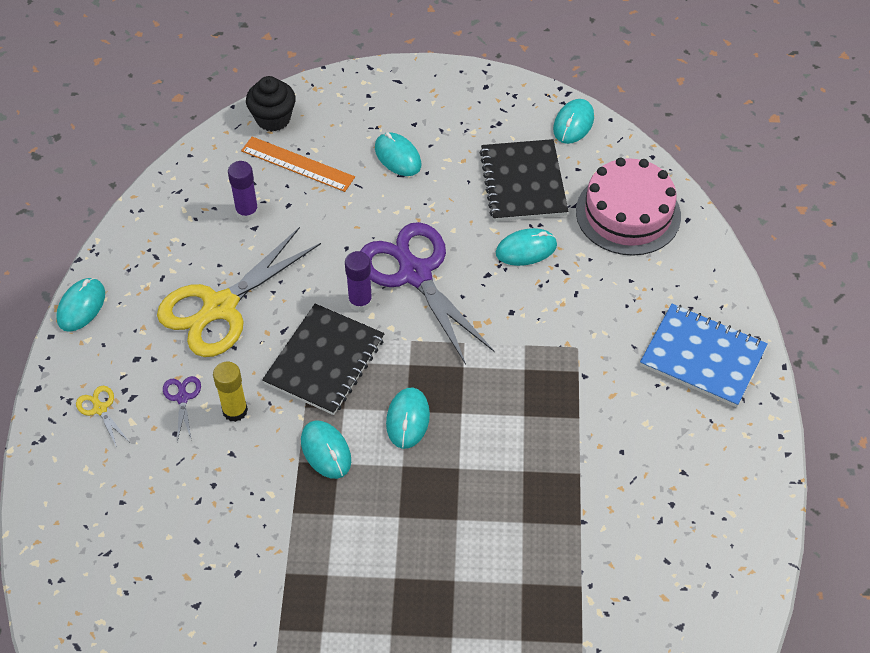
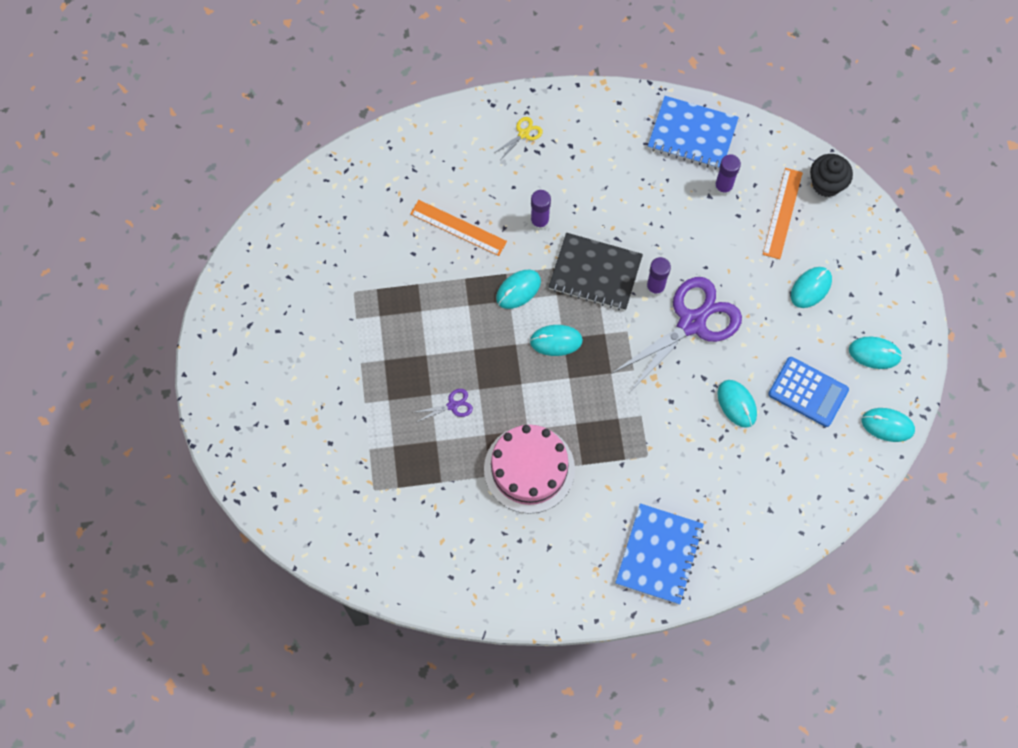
camera: 80 degrees right, 15 degrees up
turquoise mouse [56,278,105,332] -> turquoise mouse moved to [849,337,902,369]
yellow scissors [157,227,321,357] -> none
purple scissors [163,376,201,442] -> purple scissors moved to [416,389,473,422]
yellow glue stick [213,361,248,422] -> purple glue stick [531,190,551,230]
black notebook [480,139,569,221] -> blue calculator [768,357,849,427]
pink cake [576,158,681,256] -> pink cake moved to [484,425,575,514]
none -> orange ruler [410,200,507,256]
none -> blue notebook [648,96,739,170]

